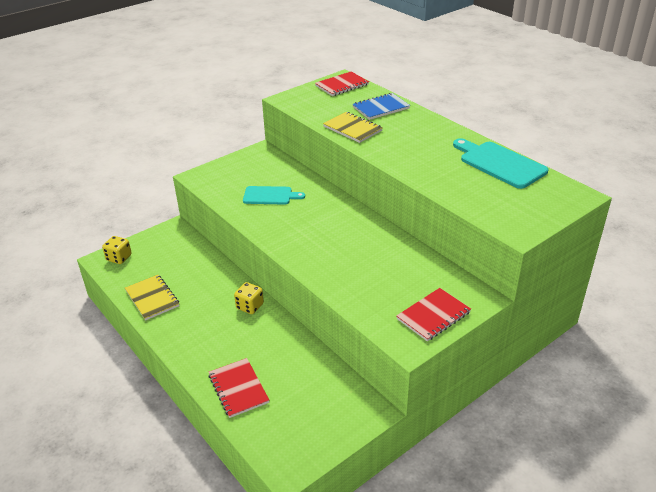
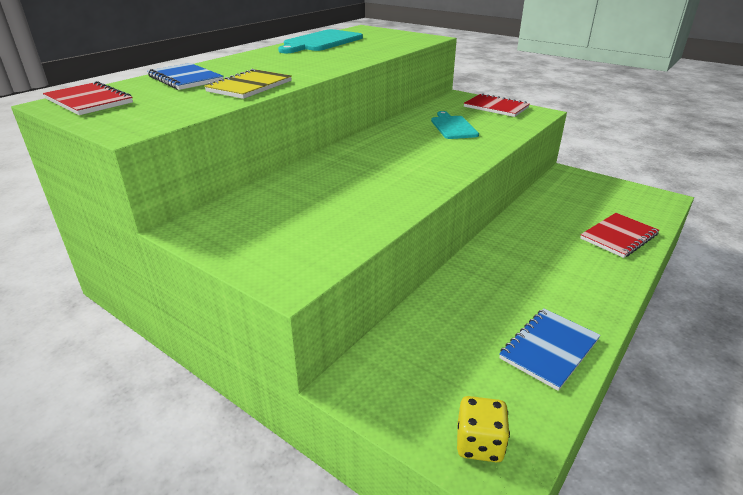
camera: 105 degrees left, 5 degrees down
yellow notebook [125,275,179,320] -> blue notebook [499,308,601,391]
yellow dice [234,282,264,314] -> none
turquoise cutting board [243,186,305,205] -> turquoise cutting board moved to [431,111,479,139]

